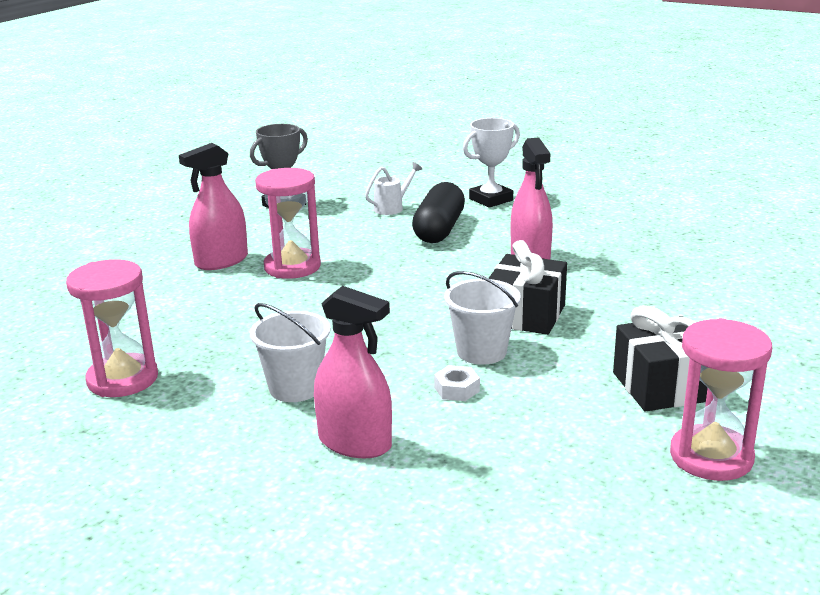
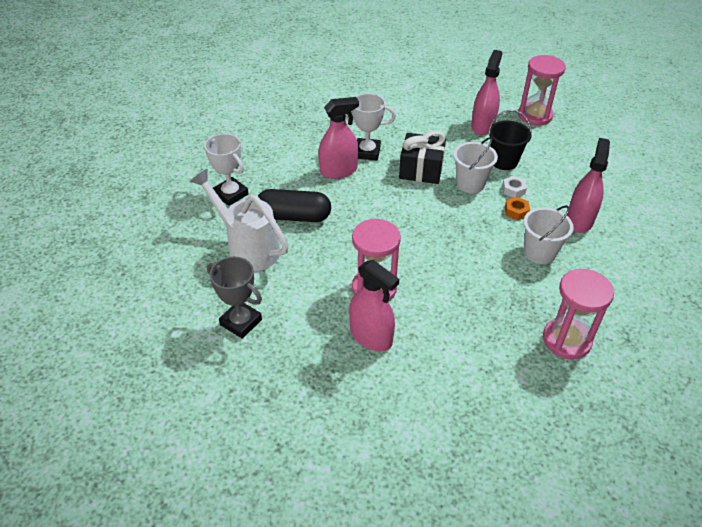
camera: 100 degrees left, 20 degrees up
white watering can [365,162,422,215] -> white watering can [190,169,288,271], size x2.04
black gift [613,305,708,411] -> pink spray bottle [471,50,502,135]
none -> white trophy [345,94,396,160]
none -> black bucket [488,110,532,170]
none -> orange nut [505,197,530,220]

